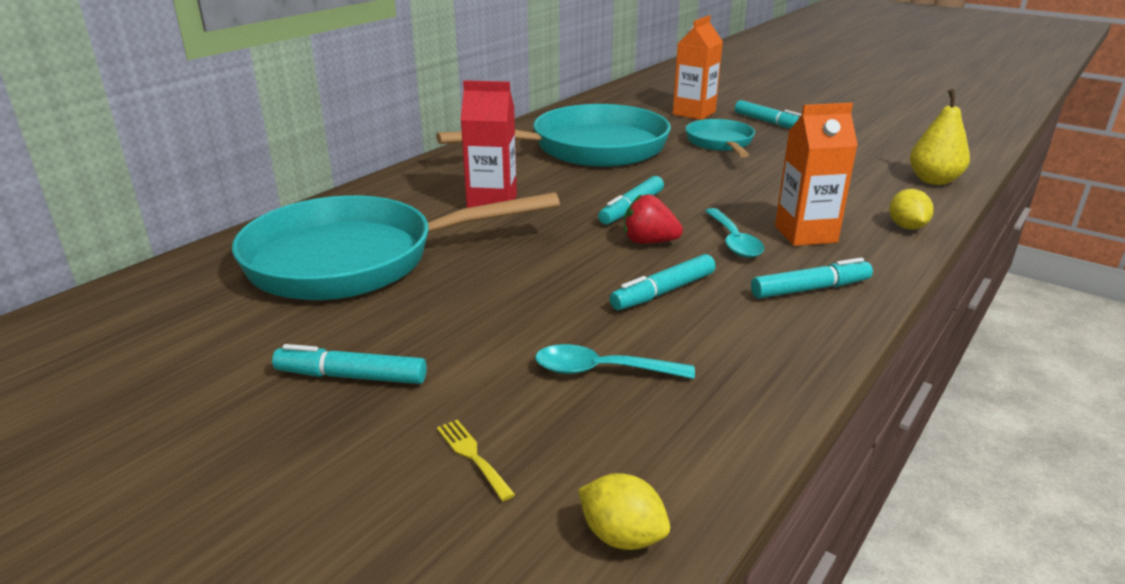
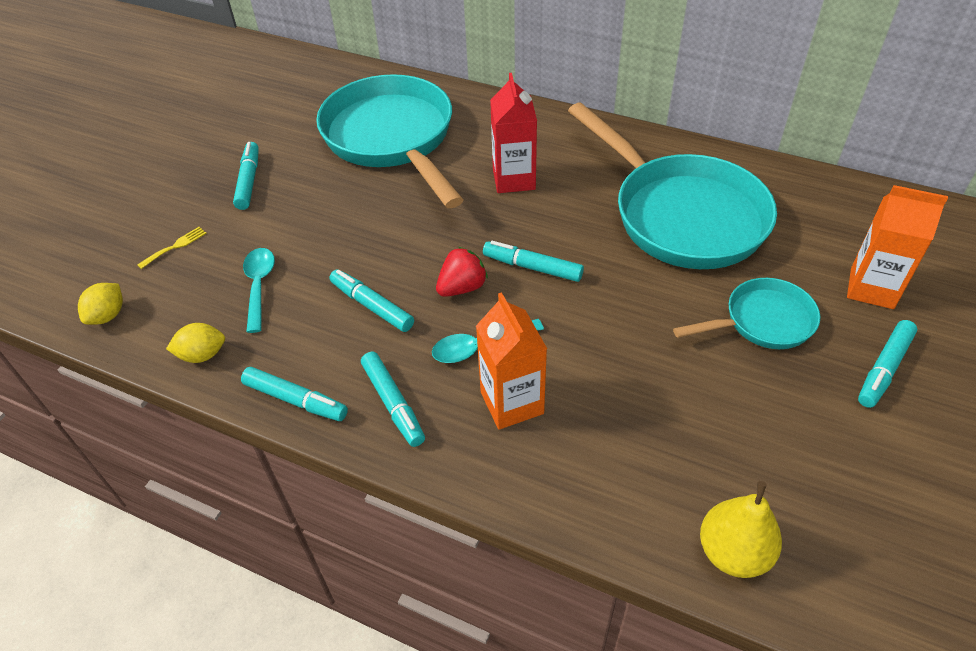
camera: 80 degrees right, 20 degrees up
red strawberry [624,194,683,244] -> red strawberry turned 45 degrees clockwise [436,247,488,297]
yellow lemon [889,189,934,230] -> yellow lemon moved to [166,323,225,363]
none -> turquoise marker [241,367,348,421]

